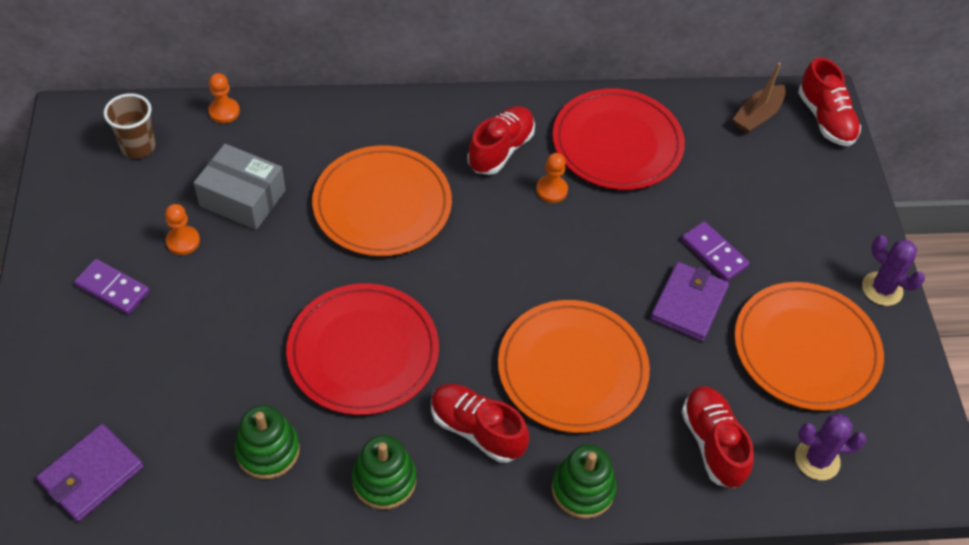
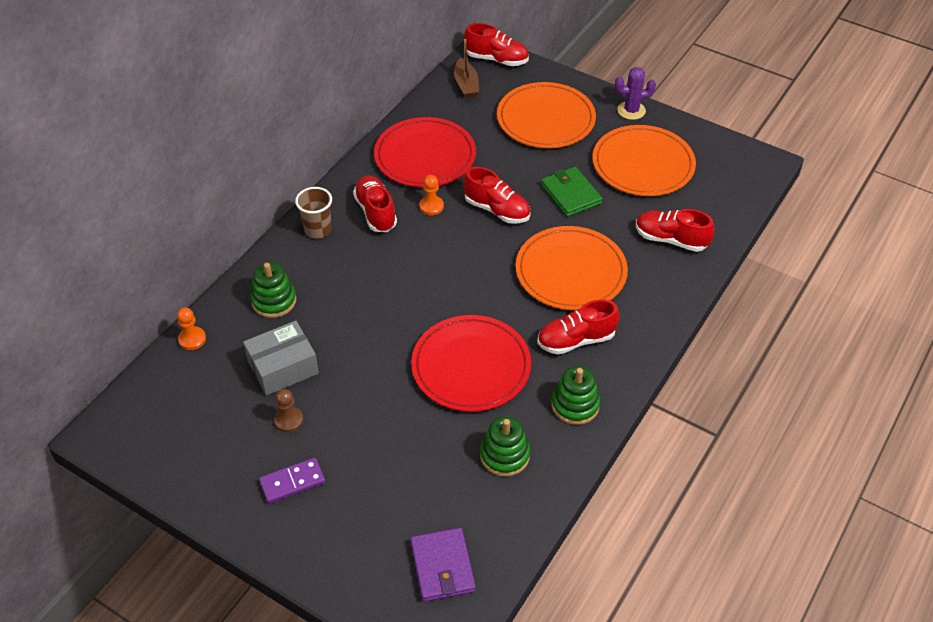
camera: 50 degrees left, 5 degrees down
brown cup [104,93,156,158] -> brown cup moved to [295,187,332,239]
orange pawn [165,204,200,255] -> brown pawn [274,389,303,432]
orange plate [312,145,452,256] -> orange plate moved to [497,82,596,148]
green stacking toy [552,445,617,519] -> green stacking toy moved to [250,262,296,318]
purple wallet [650,262,729,341] -> green wallet [541,167,603,217]
purple domino [681,221,749,281] -> none
purple cactus [795,413,867,480] -> none
none -> red shoe [463,167,531,224]

